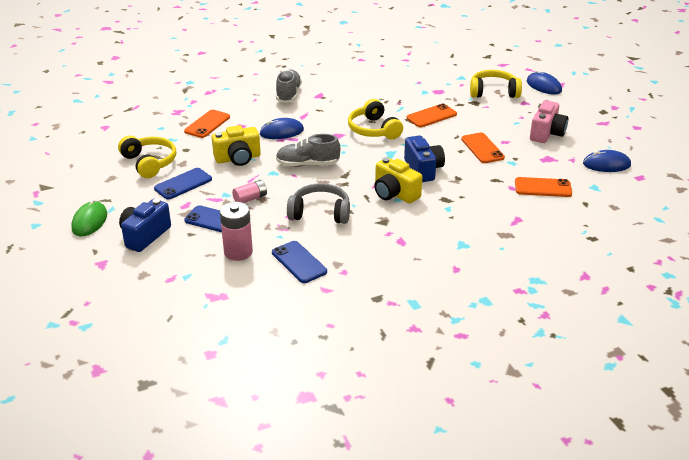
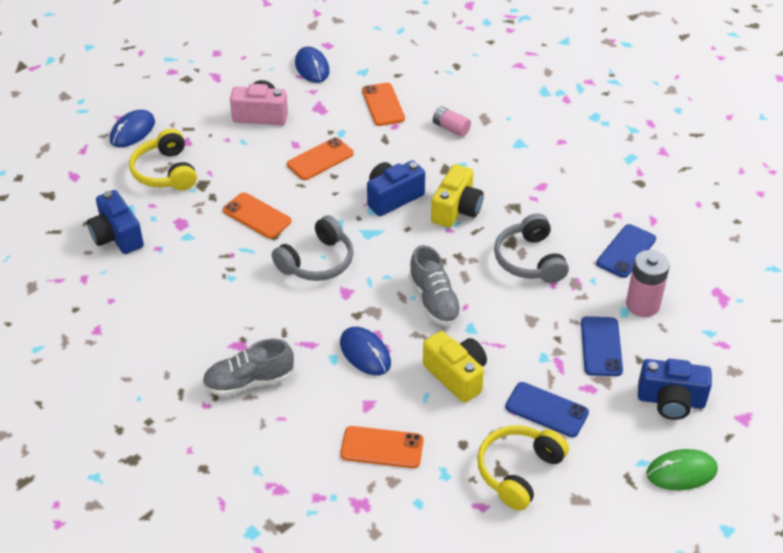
camera: 110 degrees left, 10 degrees up
pink battery [232,180,267,203] -> pink battery moved to [433,106,471,137]
yellow headphones [348,99,403,139] -> grey headphones [272,215,354,281]
none -> blue camera [87,190,144,254]

